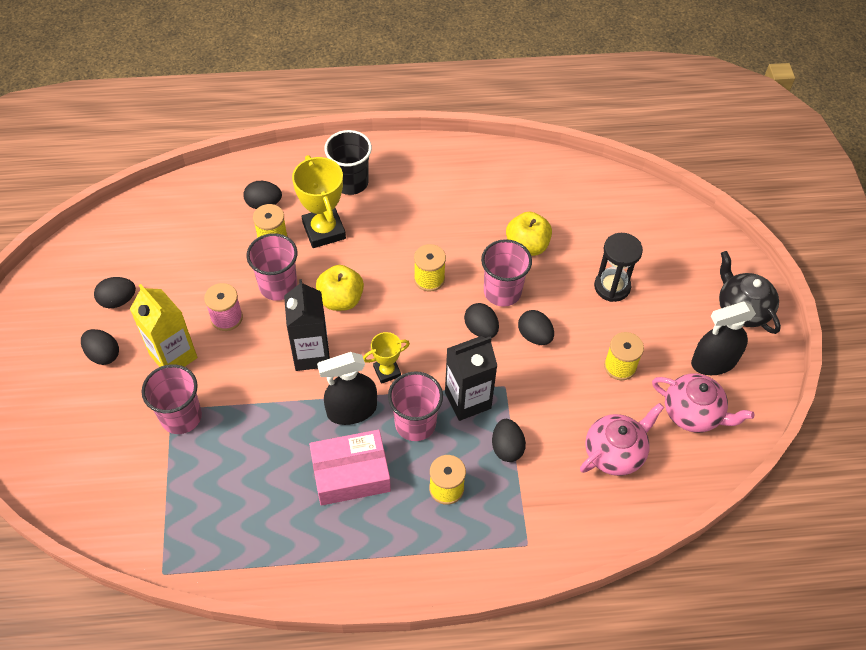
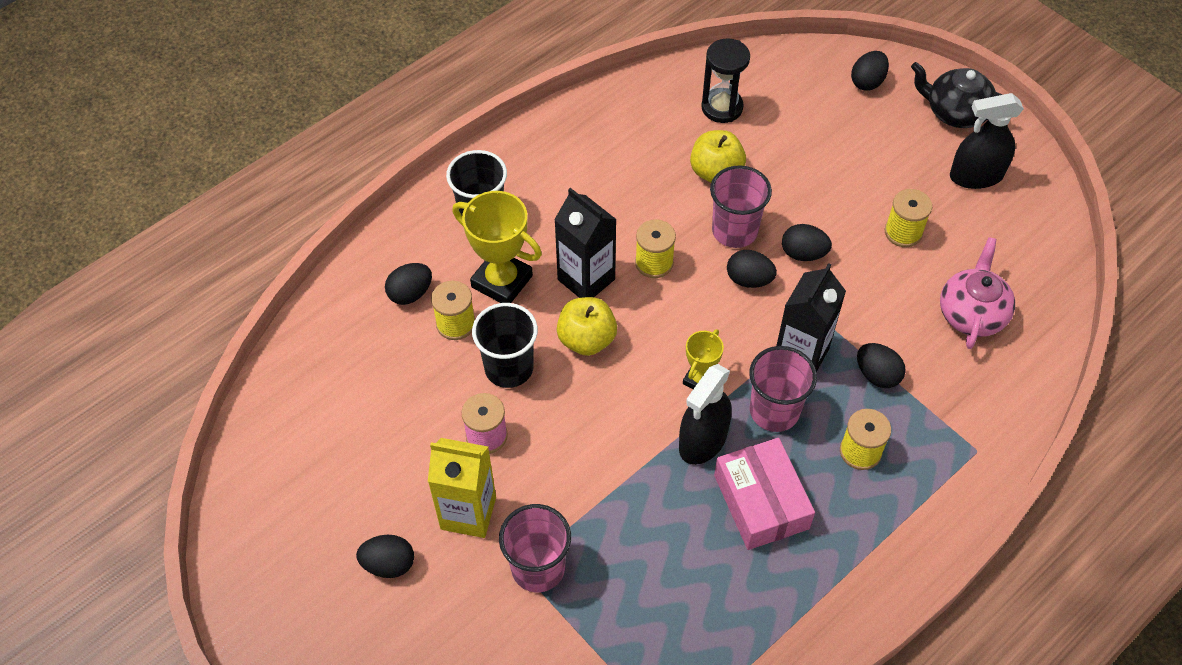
camera: 35 degrees left, 0 degrees up
black egg [94,277,136,308] -> black egg moved to [851,51,889,91]
pink cup [246,233,298,301] -> black cup [472,303,538,388]
black carton [284,279,330,371] -> black carton moved to [554,188,617,298]
pink box [309,430,391,506] -> pink box turned 60 degrees counterclockwise [714,438,815,550]
black hourglass [594,233,643,302] -> black hourglass moved to [701,38,750,123]
pink teapot [652,373,754,433] -> none
black spray bottle [691,302,756,375] -> black spray bottle turned 45 degrees clockwise [950,93,1024,189]

